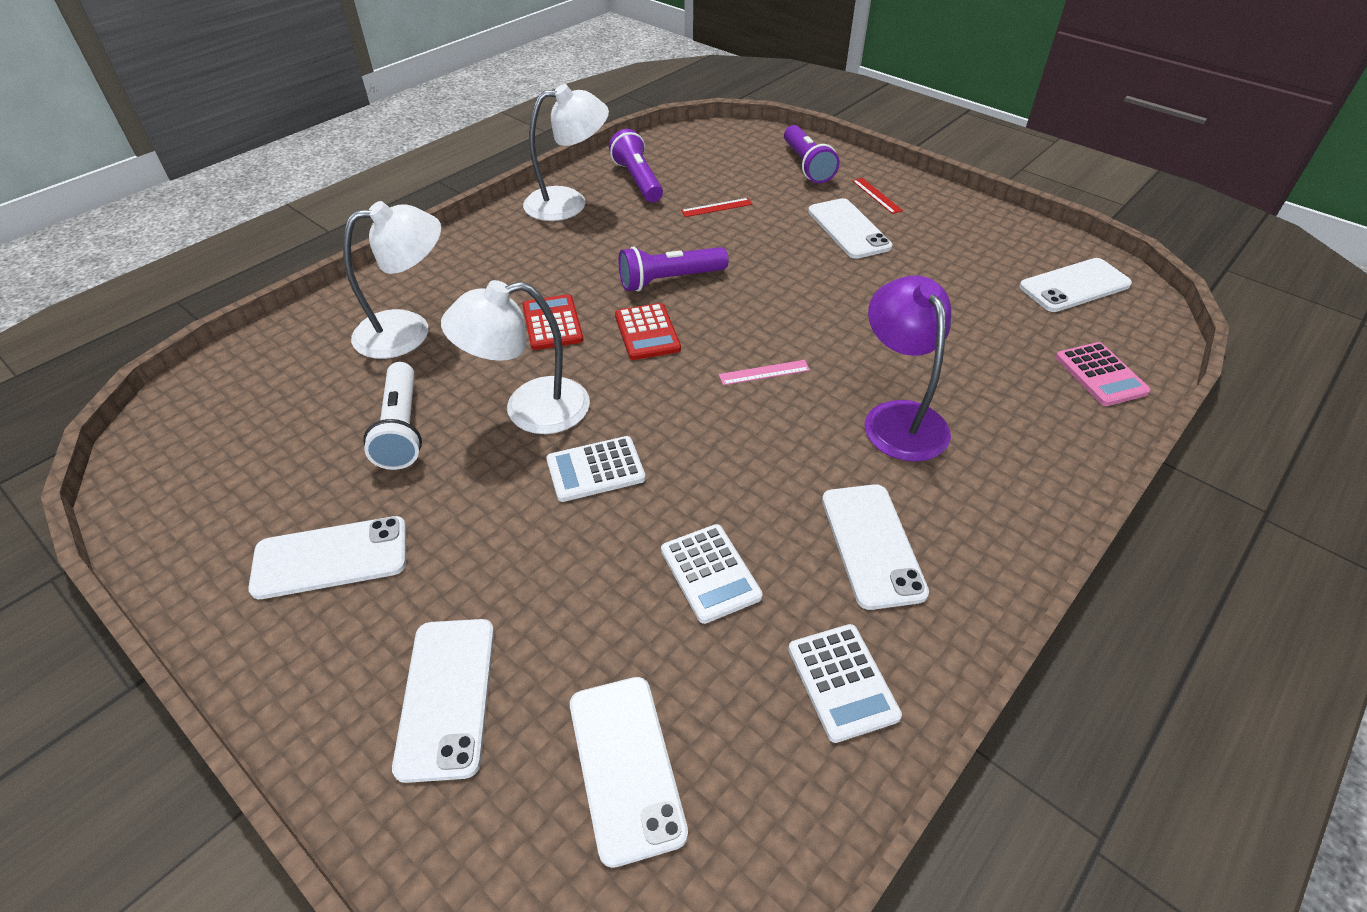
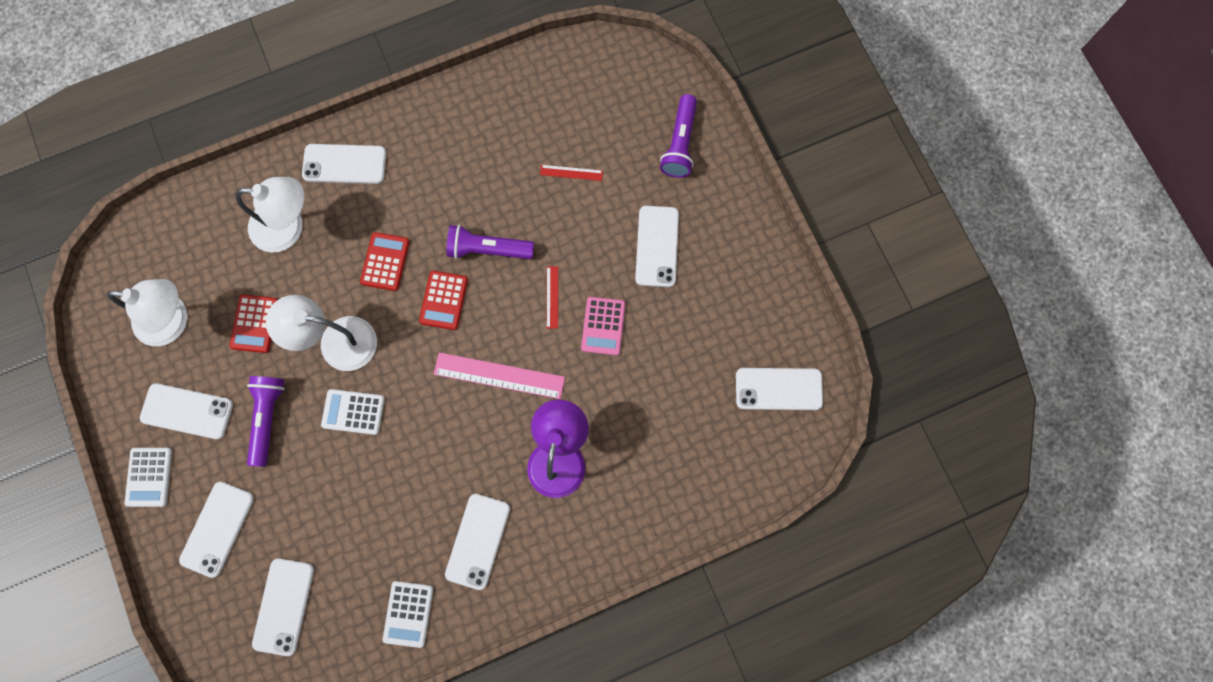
camera: 25 degrees right, 30 degrees up
white flashlight [363,362,422,470] -> red calculator [229,295,278,353]
white lamp [523,84,609,221] -> white lamp moved to [107,279,188,346]
purple flashlight [609,129,663,202] -> purple flashlight moved to [247,376,285,467]
white calculator [661,524,763,624] -> white calculator moved to [124,448,172,507]
pink ruler [719,360,810,385] -> pink ruler [434,352,565,399], size x1.98
red ruler [852,178,903,214] -> red ruler moved to [547,266,558,329]
pink calculator [1055,342,1151,406] -> pink calculator moved to [581,297,626,356]
none -> white phone [302,144,386,184]

